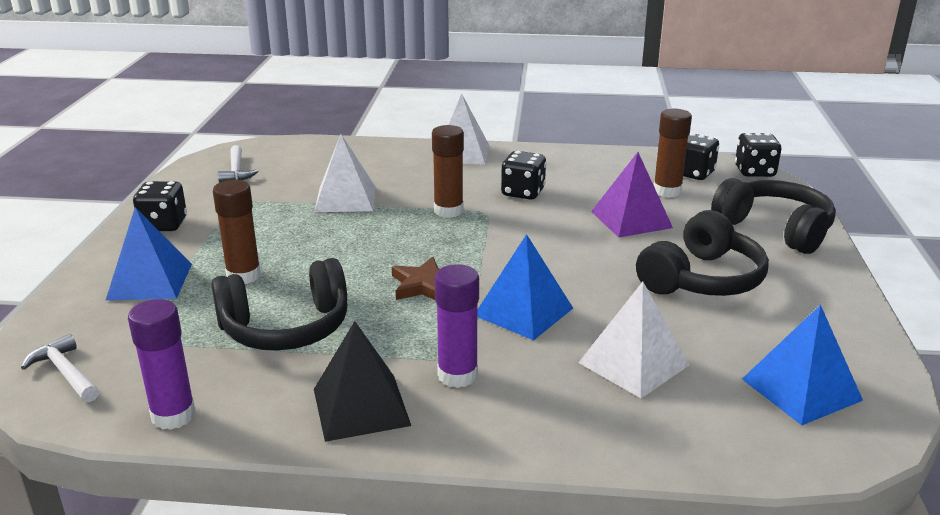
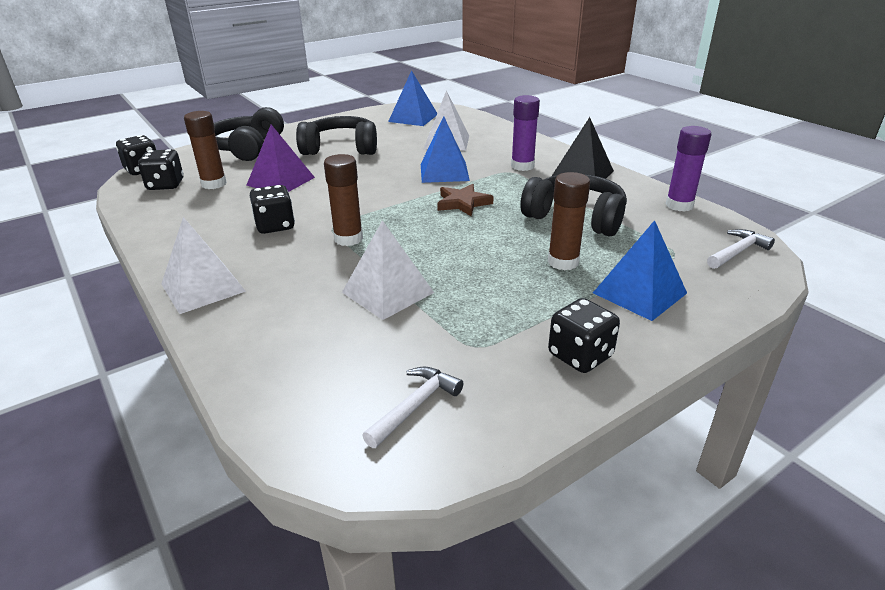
camera: 130 degrees left, 5 degrees up
white hammer [21,334,99,402] -> white hammer turned 135 degrees counterclockwise [707,229,775,269]

